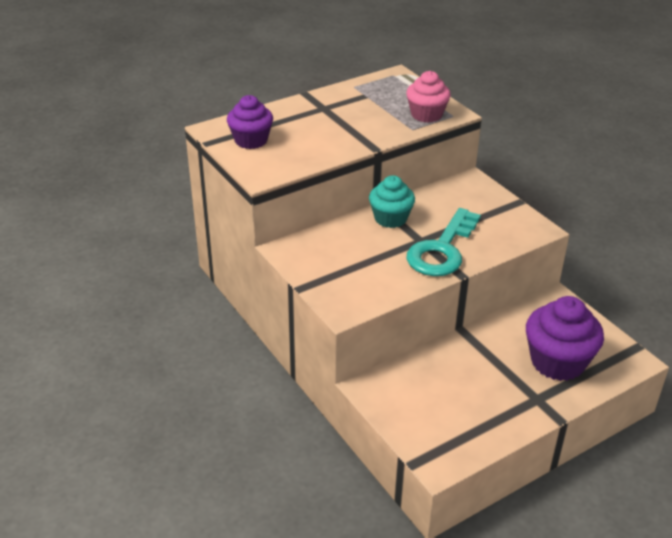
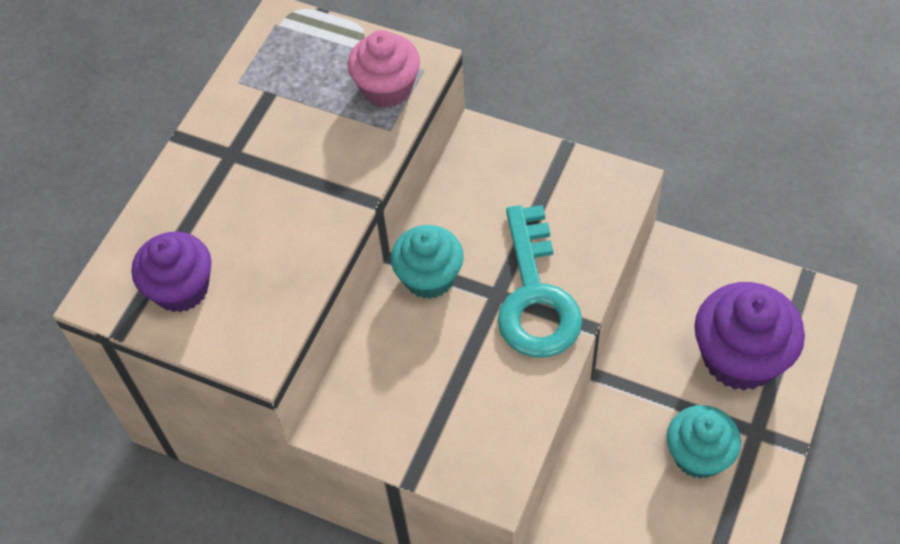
camera: 30 degrees left, 20 degrees up
none -> turquoise cupcake [667,405,741,479]

